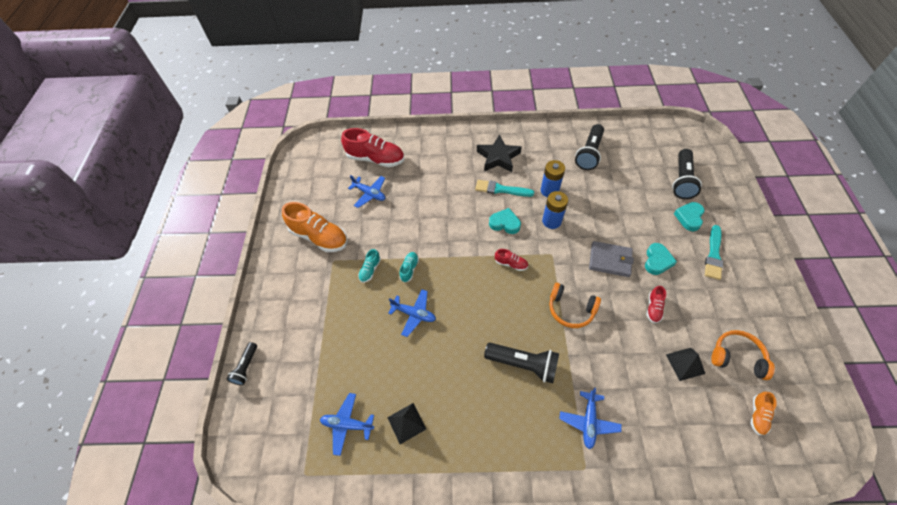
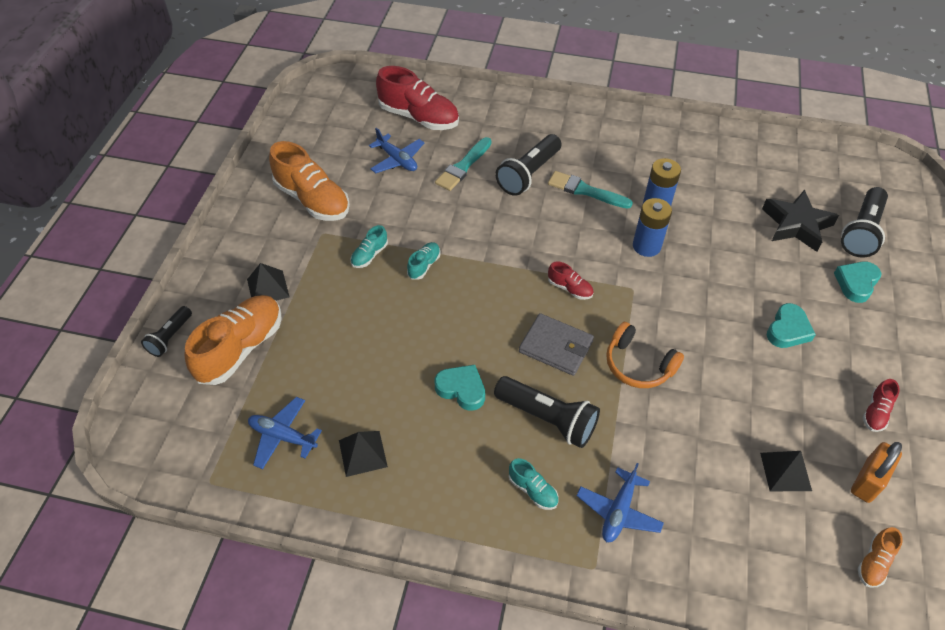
camera: 10 degrees right, 5 degrees down
blue plane [388,289,436,337] -> none
black star [477,134,522,172] -> black star moved to [762,190,839,252]
turquoise heart [489,208,521,234] -> turquoise heart moved to [435,365,485,411]
black flashlight [575,124,604,170] -> black flashlight moved to [496,134,561,196]
grey wallet [589,241,634,277] -> grey wallet moved to [519,313,594,376]
red shoe [647,286,666,323] -> red shoe moved to [863,379,900,432]
turquoise brush [705,225,723,280] -> turquoise brush moved to [435,137,492,191]
orange headphones [711,330,775,380] -> orange padlock [851,442,902,503]
none -> orange shoe [185,295,282,385]
none -> black pyramid [247,263,290,301]
none -> turquoise shoe [509,458,558,510]

